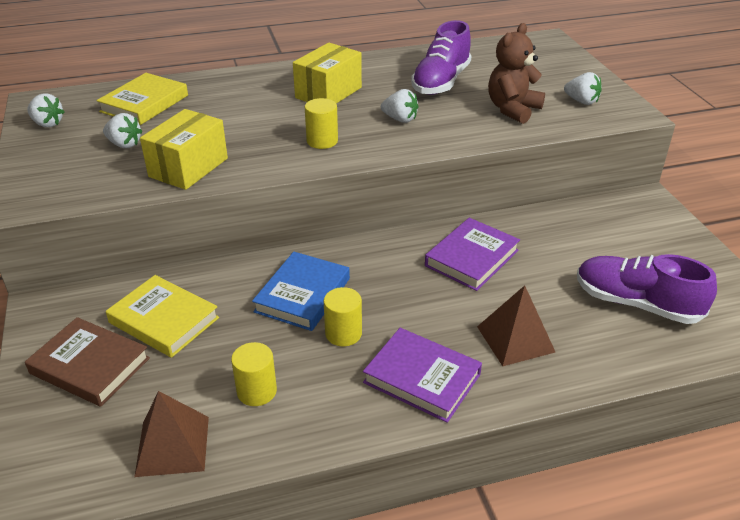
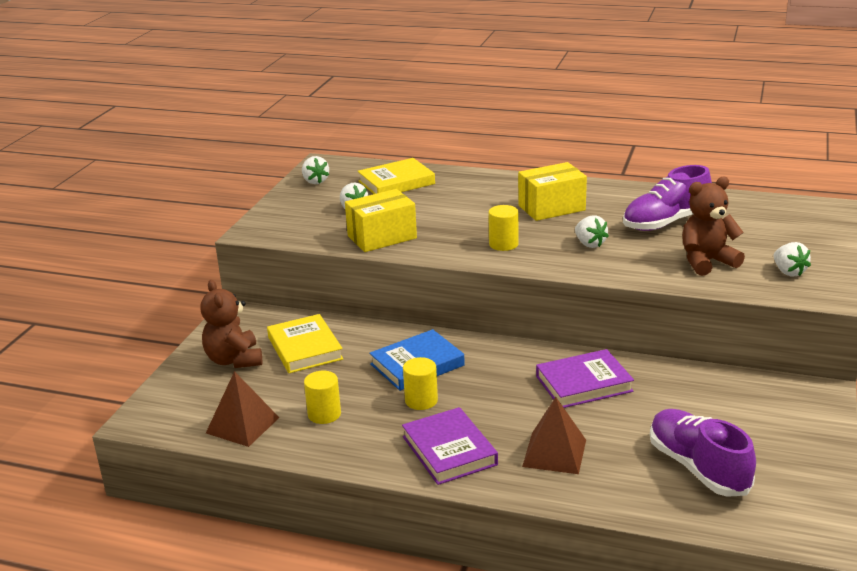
camera: 35 degrees right, 10 degrees down
brown book [25,317,150,407] -> brown teddy bear [201,280,262,368]

